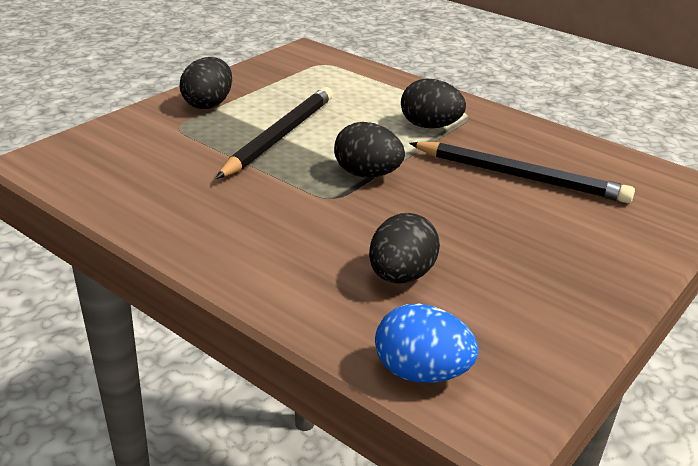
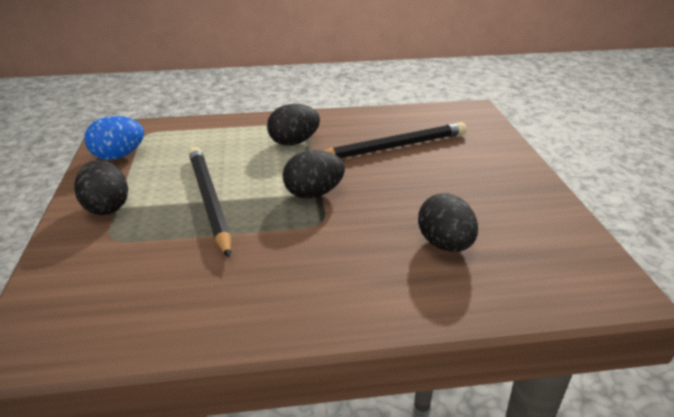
camera: 45 degrees left, 0 degrees up
blue egg [375,304,478,383] -> blue egg moved to [84,116,144,160]

